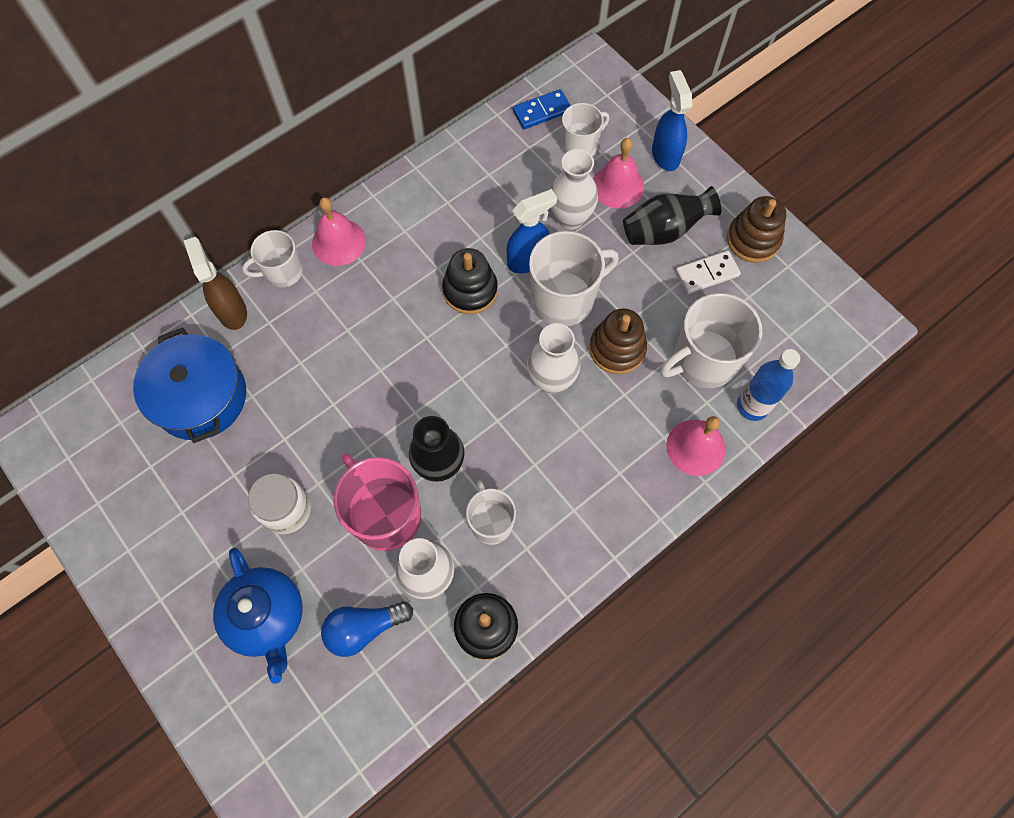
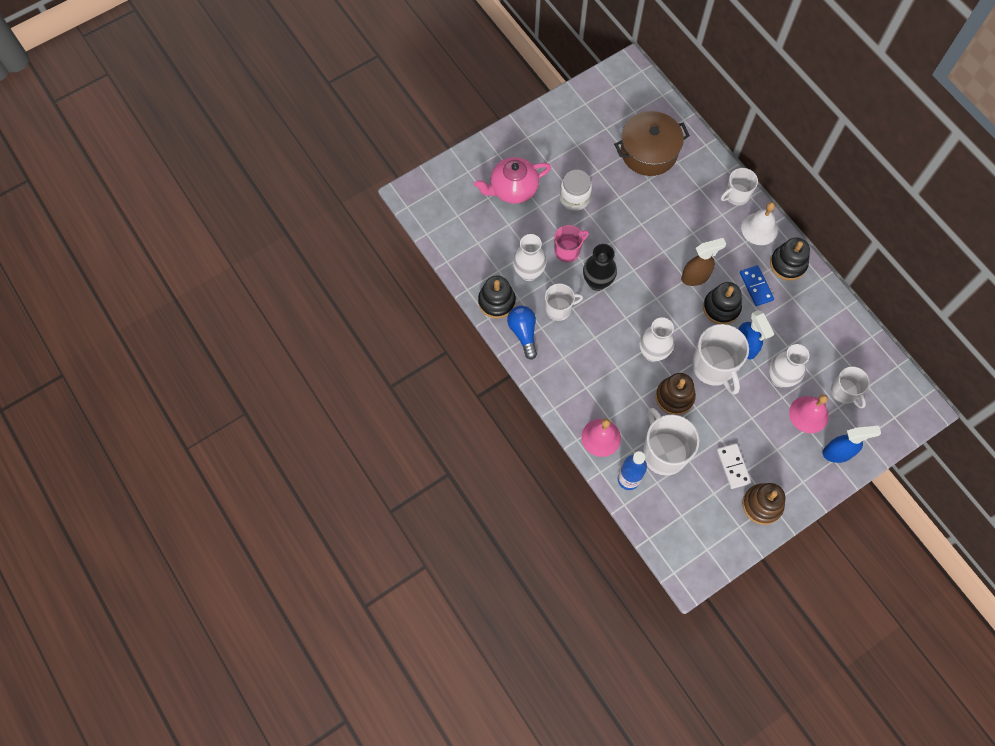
camera: 95 degrees right, 0 degrees up
blue pot [133,328,246,443] -> brown pot [614,111,690,176]
brown spray bottle [184,237,247,330] -> brown spray bottle moved to [681,238,726,286]
blue teapot [213,548,303,684] -> pink teapot [474,157,551,204]
white mug [242,230,303,288] -> white mug turned 105 degrees counterclockwise [721,168,758,205]
pink bell [312,197,366,266] -> white bell [741,202,778,245]
blue light bulb [321,601,413,657] -> blue light bulb moved to [507,306,537,360]
pink mug [334,453,421,551] -> pink mug [554,225,589,262], size x0.61
blue domino [513,89,571,129] -> blue domino moved to [740,265,774,306]
black vase [623,186,721,245] -> none
none -> black stacking toy [770,237,810,281]

